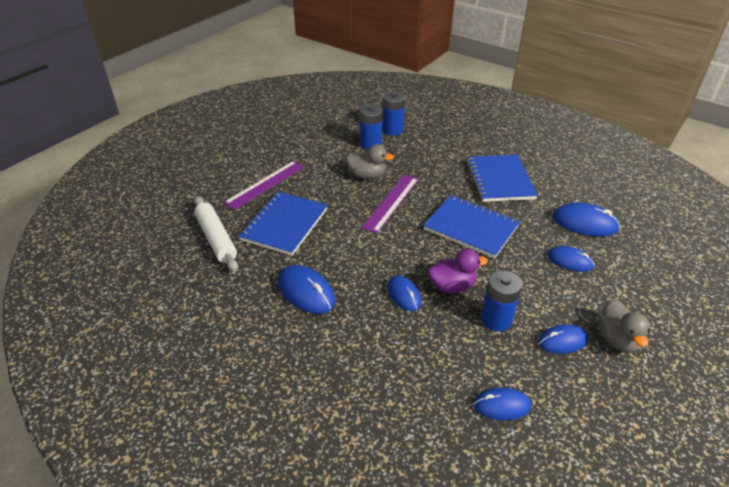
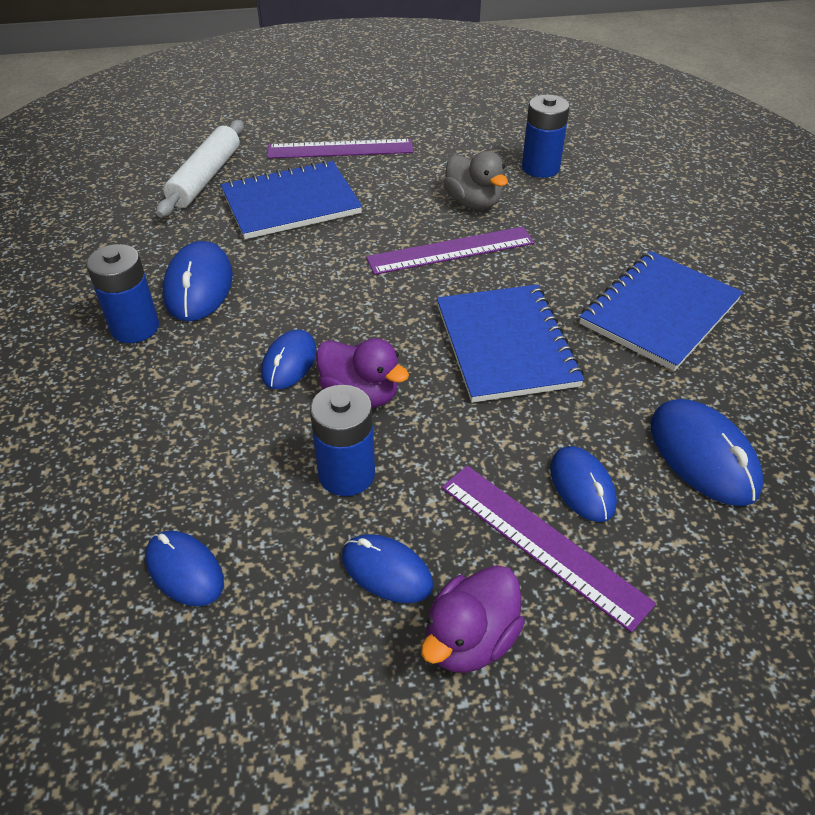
camera: 45 degrees right, 5 degrees up
blue battery [382,91,405,136] -> blue battery moved to [86,244,159,343]
grey duck [597,299,650,353] -> purple duck [421,565,525,673]
none -> purple ruler [442,466,656,633]

